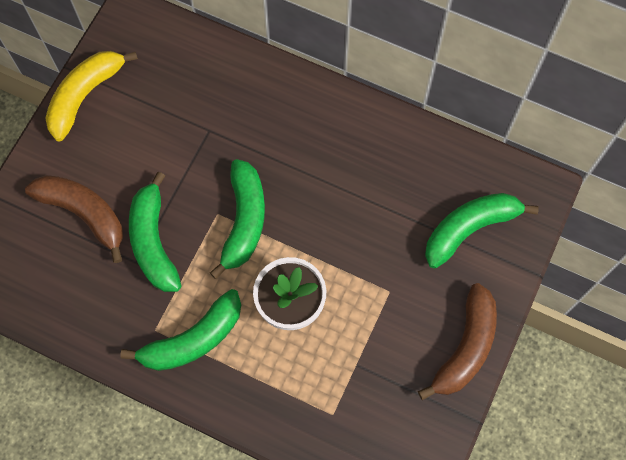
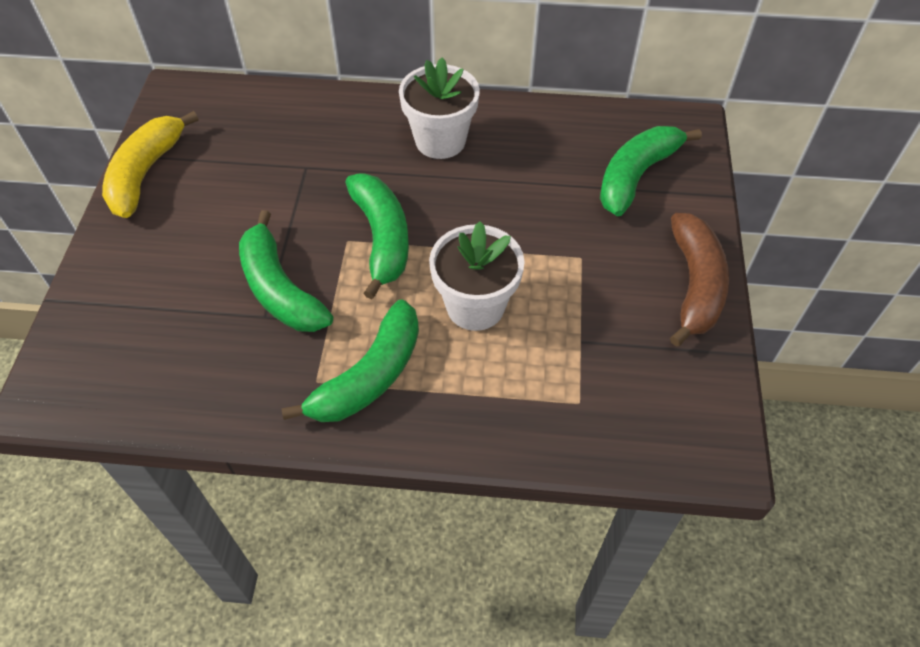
camera: 20 degrees left, 15 degrees down
brown banana [25,175,123,263] -> none
none -> white flower pot [399,58,480,159]

